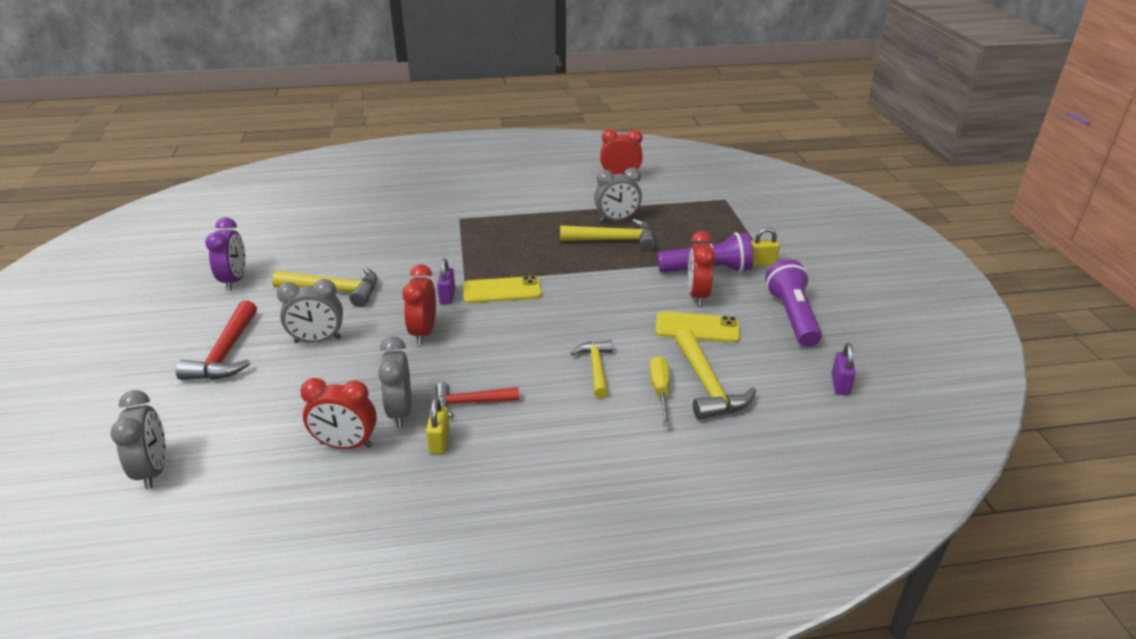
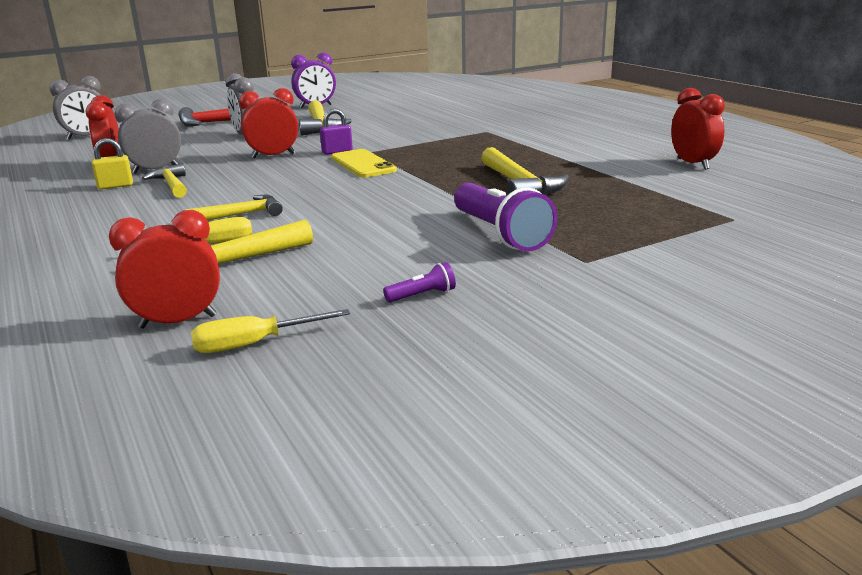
camera: 70 degrees right, 10 degrees down
red hammer [436,382,519,418] -> yellow hammer [142,163,187,198]
grey clock [594,167,642,222] -> none
yellow phone [656,311,740,343] -> none
red clock [688,231,715,306] -> red clock moved to [109,210,220,328]
yellow padlock [751,227,780,266] -> none
purple flashlight [765,259,822,347] -> purple flashlight [383,262,456,302], size x0.43
purple padlock [832,343,856,395] -> yellow screwdriver [191,309,350,353]

